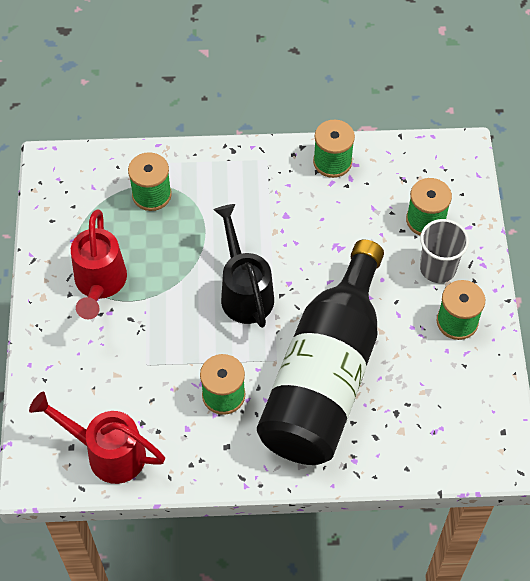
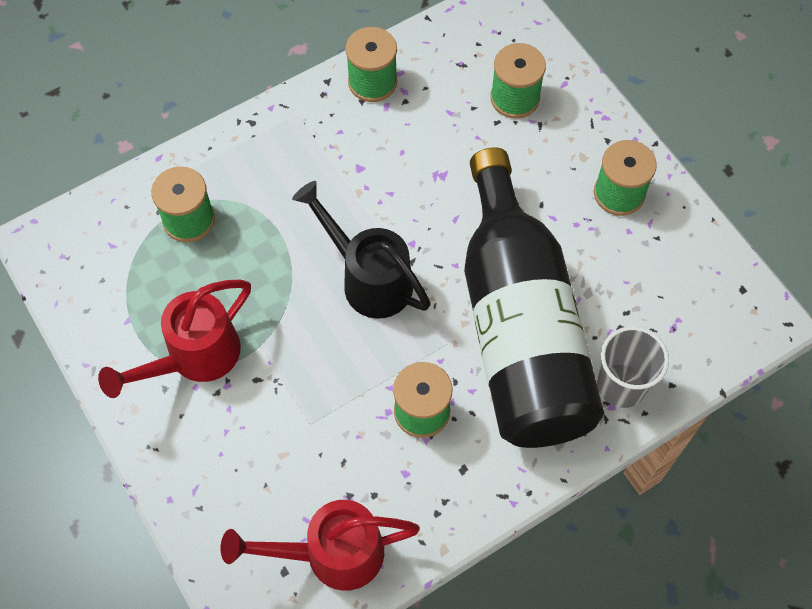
camera: 30 degrees left, 5 degrees up
red watering can [71,209,127,319] -> red watering can turned 75 degrees clockwise [98,279,251,398]
grey cup [420,219,469,283] -> grey cup moved to [597,326,669,408]

